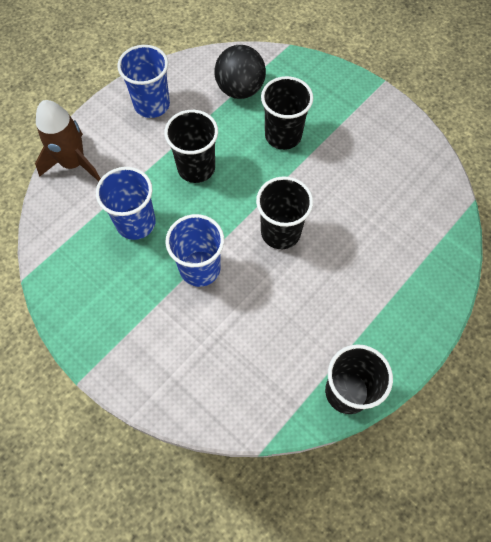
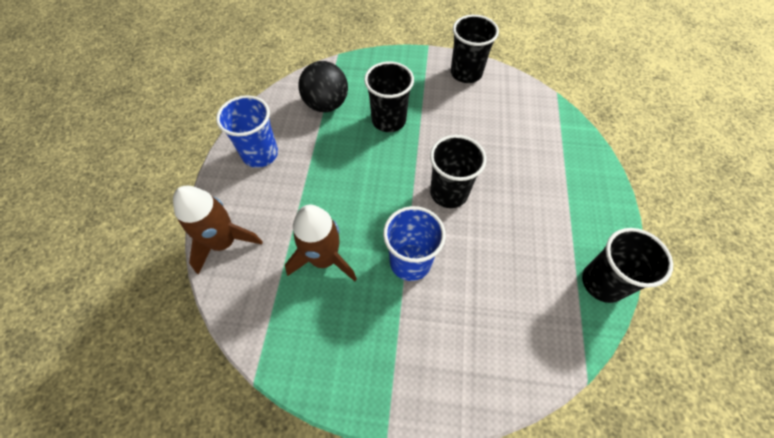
camera: 35 degrees left, 5 degrees down
blue cup [96,167,156,240] -> brown rocket [285,205,357,281]
black cup [164,110,218,183] -> black cup moved to [451,15,499,83]

